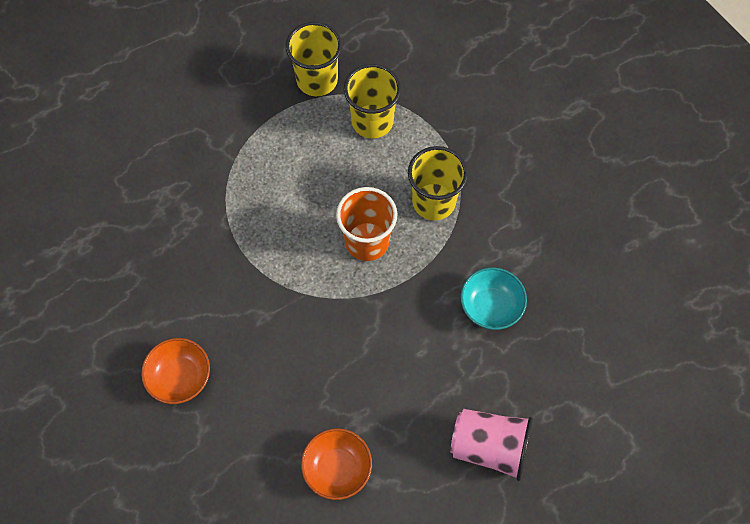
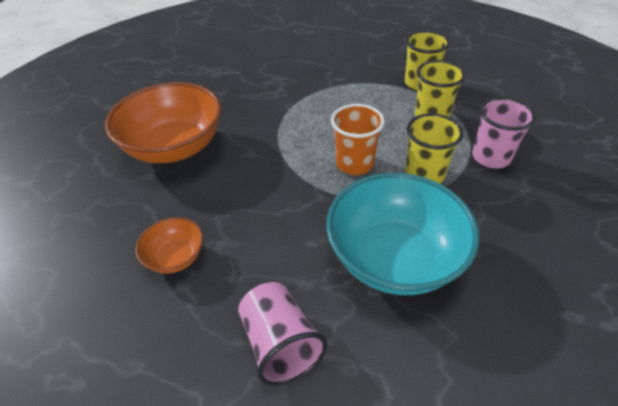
camera: 50 degrees right, 20 degrees down
orange bowl [141,338,210,404] -> orange bowl [105,82,221,163], size x2.10
turquoise bowl [460,267,527,330] -> turquoise bowl [326,173,479,295], size x2.10
none -> pink cup [472,97,536,168]

